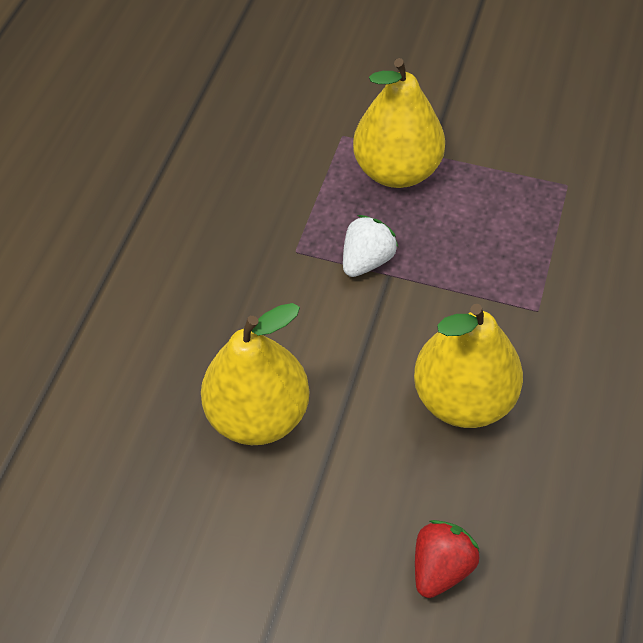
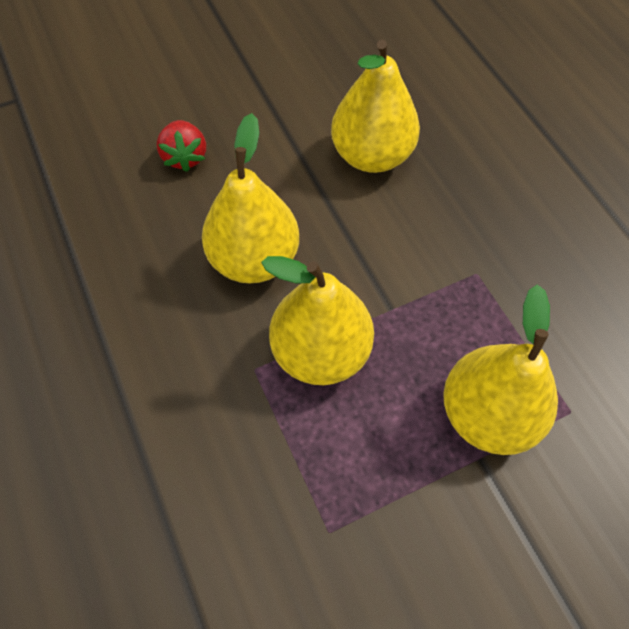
camera: 135 degrees right, 5 degrees up
white strawberry [343,215,398,277] -> none
none -> yellow pear [261,256,374,385]

